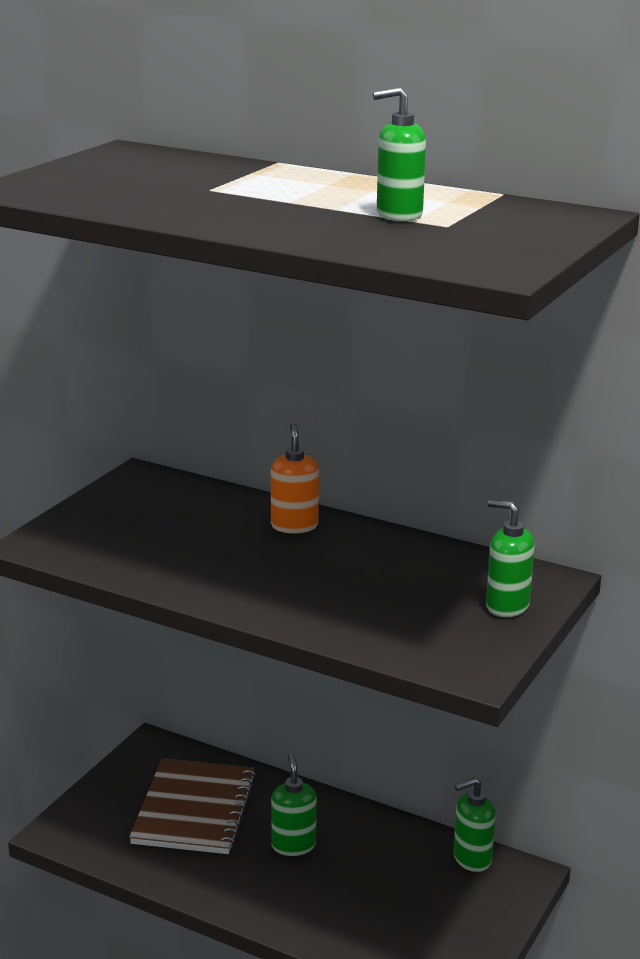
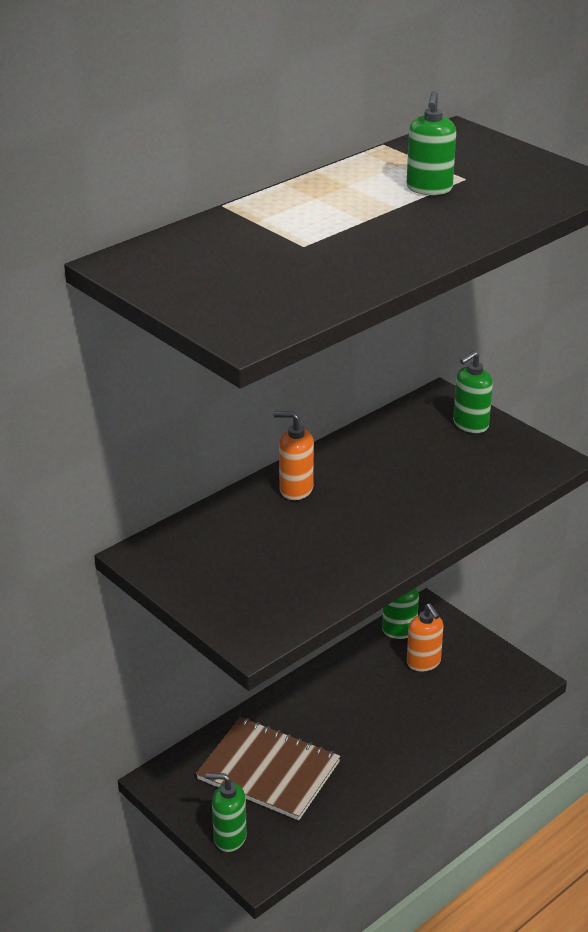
camera: 70 degrees left, 10 degrees up
green soap dispenser [271,753,317,856] -> green soap dispenser moved to [206,773,247,852]
none -> orange soap dispenser [407,603,443,672]

